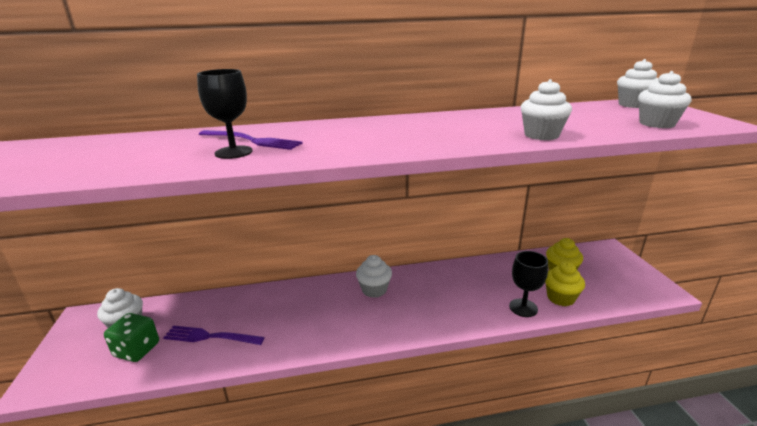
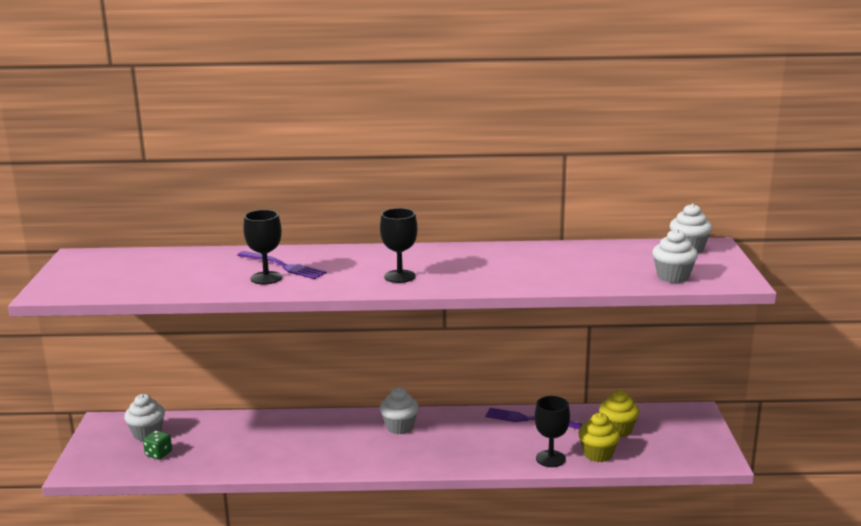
camera: 10 degrees right, 5 degrees down
green dice [104,313,159,362] -> green dice [143,430,172,460], size x0.65
purple fork [163,326,265,345] -> purple fork moved to [485,408,582,429]
white cupcake [521,79,572,140] -> none
none -> black goblet [380,208,417,283]

